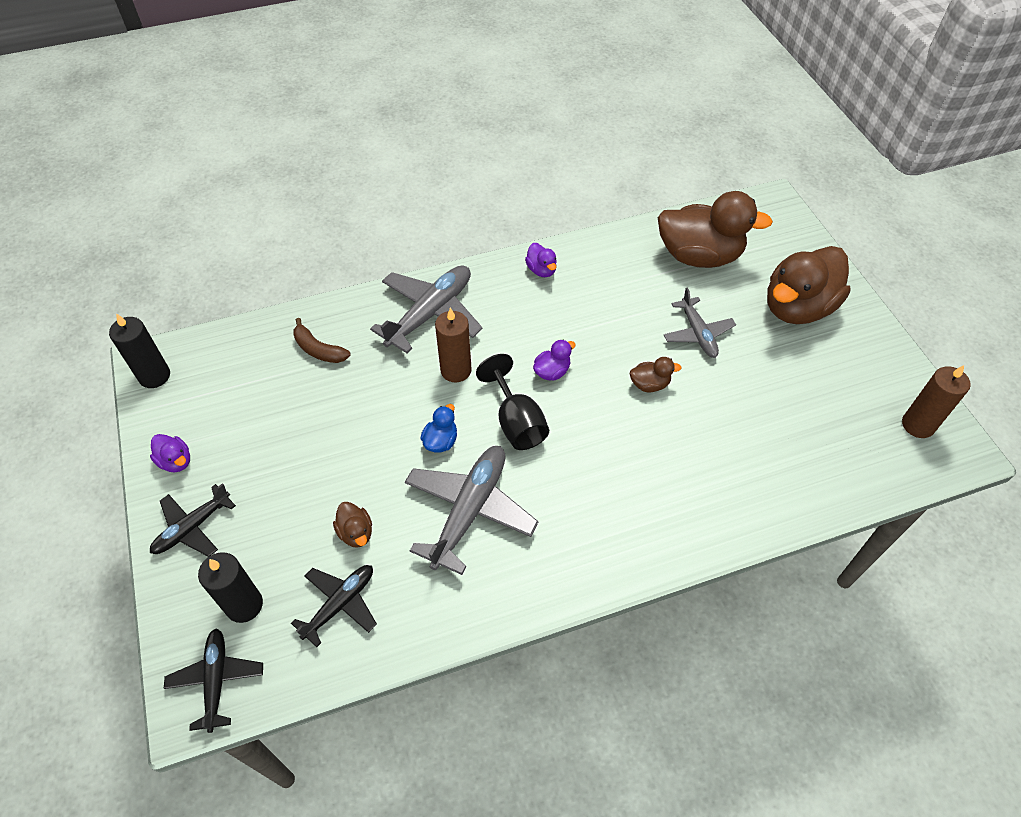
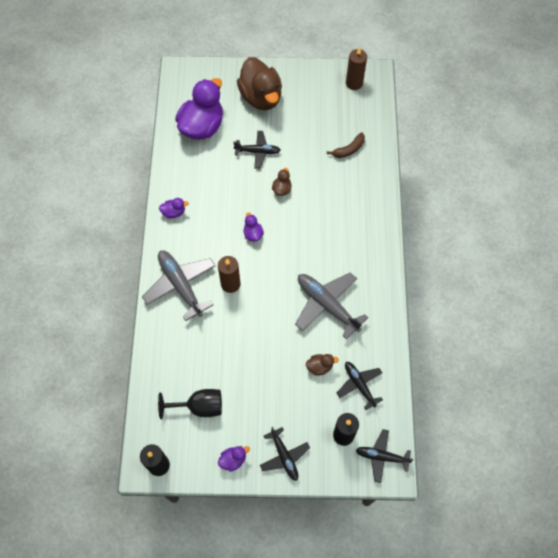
camera: 70 degrees left, 10 degrees up
brown banana [293,318,351,363] -> brown banana moved to [327,133,365,158]
blue duck [420,404,457,453] -> none
black goblet [476,354,549,450] -> black goblet moved to [158,389,222,419]
brown duck [658,191,773,268] -> purple duck [175,78,223,140]
grey plane [664,288,736,358] -> black plane [233,131,281,169]

